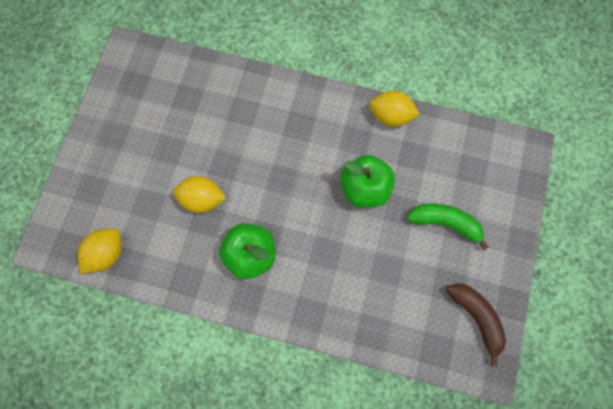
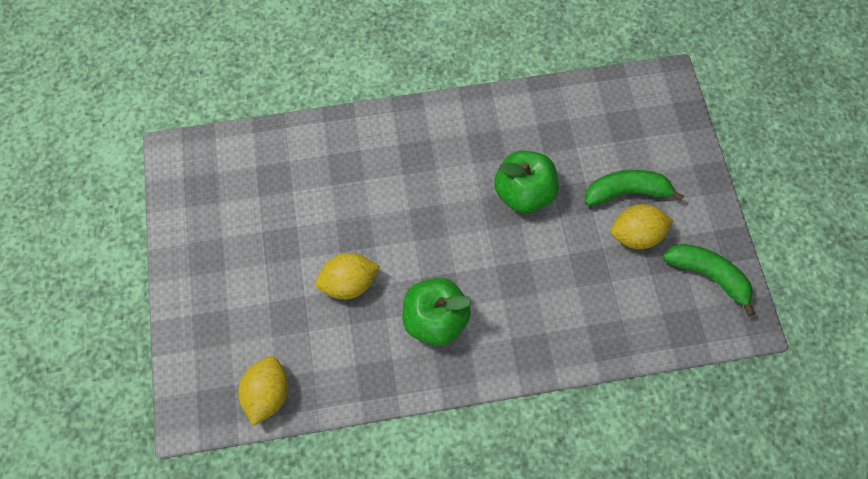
camera: 25 degrees left, 5 degrees down
yellow lemon [369,91,420,127] -> yellow lemon moved to [611,204,674,249]
brown banana [446,283,506,367] -> green banana [663,244,755,316]

